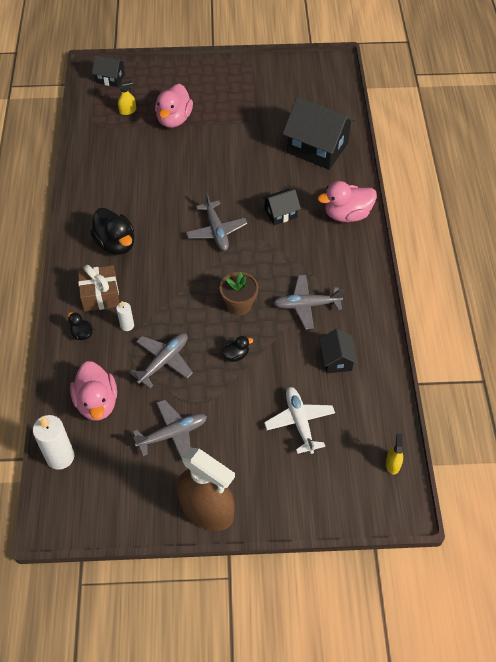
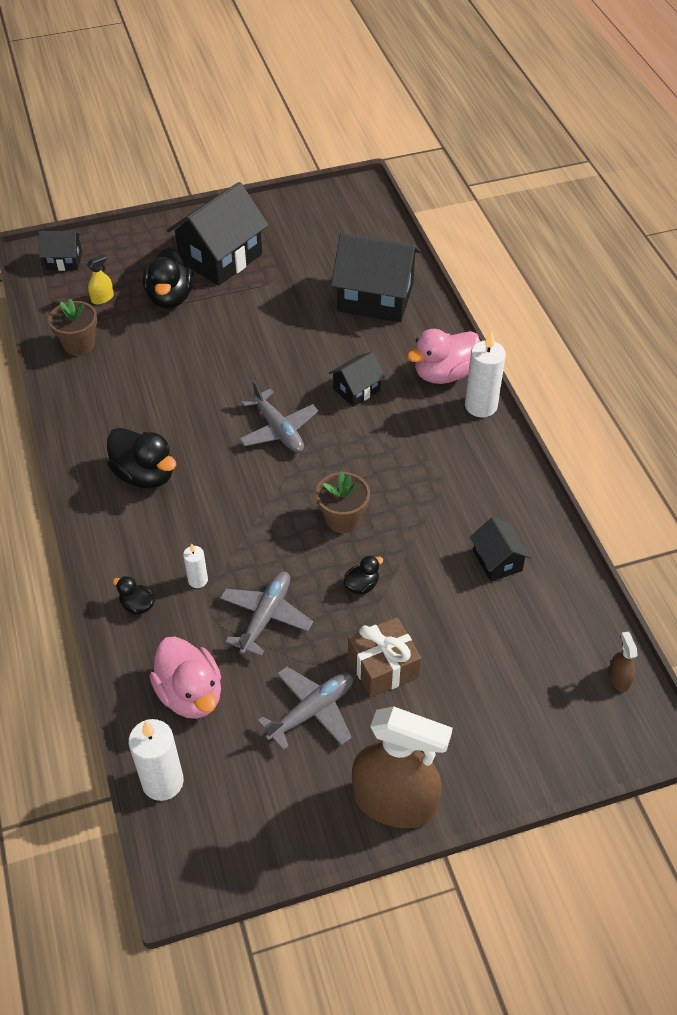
camera: 15 degrees left, 5 degrees down
brown gift [78,265,119,311] -> brown gift moved to [348,617,421,697]
pink duck [155,83,193,128] -> black duck [143,248,194,309]
white plane [264,387,335,454] -> none
grey plane [273,275,344,329] -> none
yellow spray bottle [386,433,403,475] -> brown spray bottle [608,632,637,692]
none -> brown flower pot [48,298,97,355]
none -> black house [167,182,269,286]
none -> white candle [465,330,506,417]

